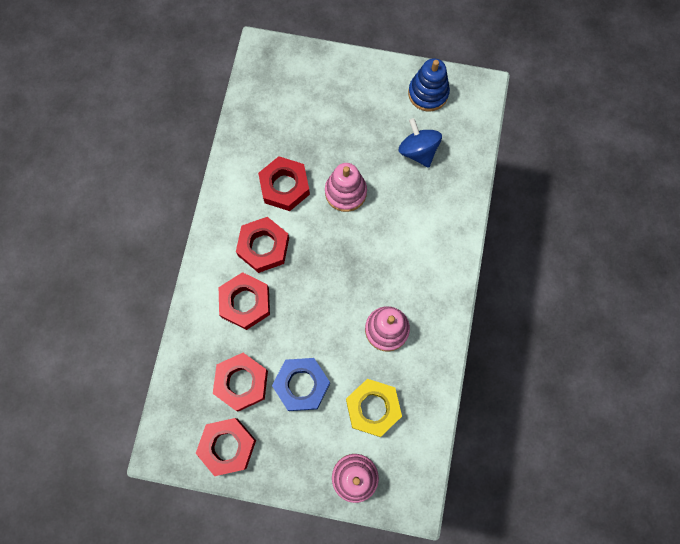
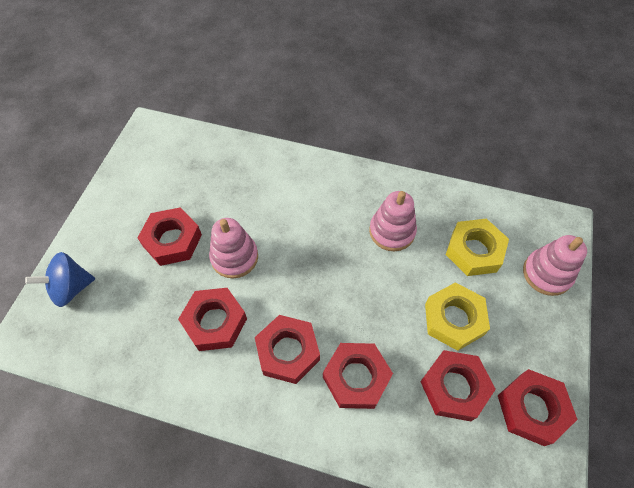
camera: 85 degrees left, 15 degrees down
blue nut [272,358,330,411] -> yellow nut [425,283,490,351]
blue spinning top [399,118,442,168] -> blue spinning top moved to [25,252,95,307]
blue stacking toy [408,58,450,111] -> none
none -> red nut [138,207,202,266]

